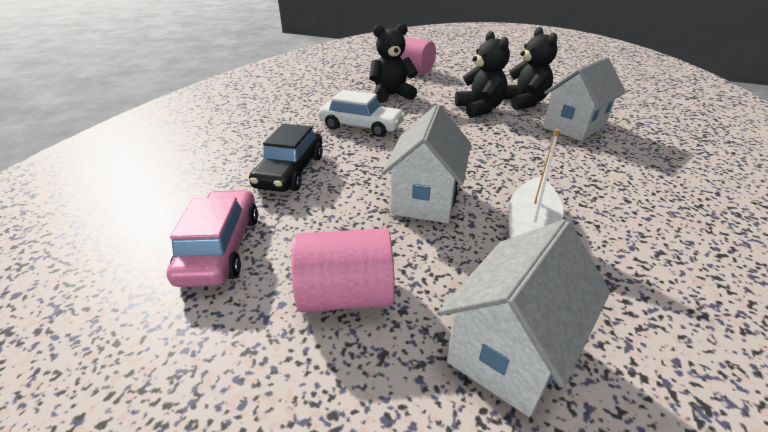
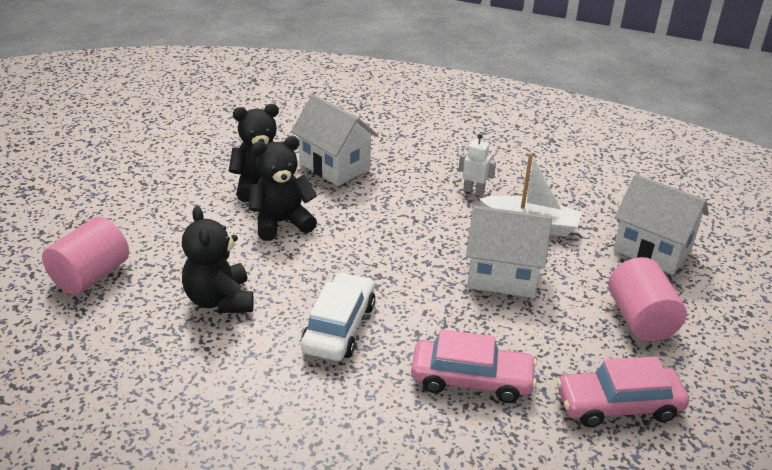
camera: 95 degrees left, 0 degrees up
black car [249,124,323,192] -> pink car [411,329,537,403]
none -> white robot [458,134,496,195]

